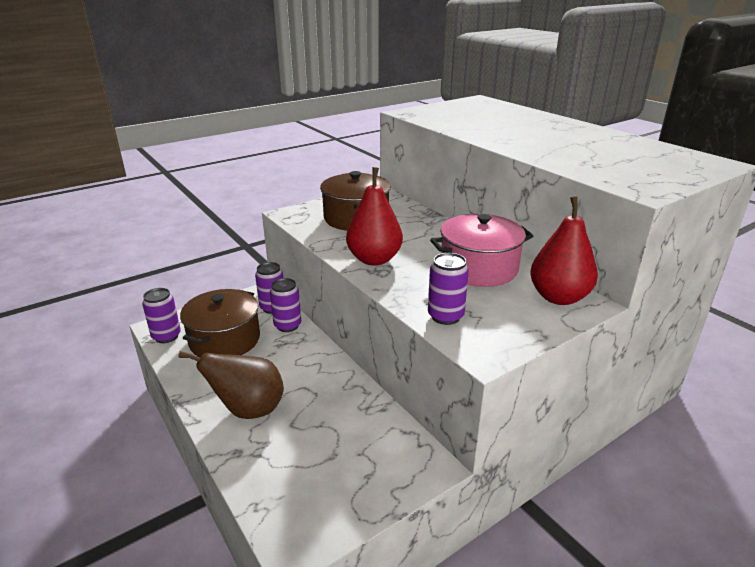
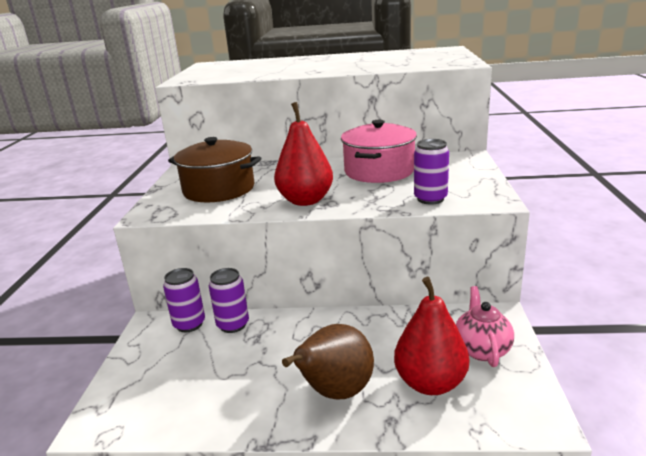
camera: 50 degrees left, 5 degrees down
purple can [142,288,181,343] -> none
brown pot [180,289,260,357] -> none
red pear [530,196,598,305] -> red pear moved to [394,277,469,395]
none -> pink teapot [456,286,514,367]

